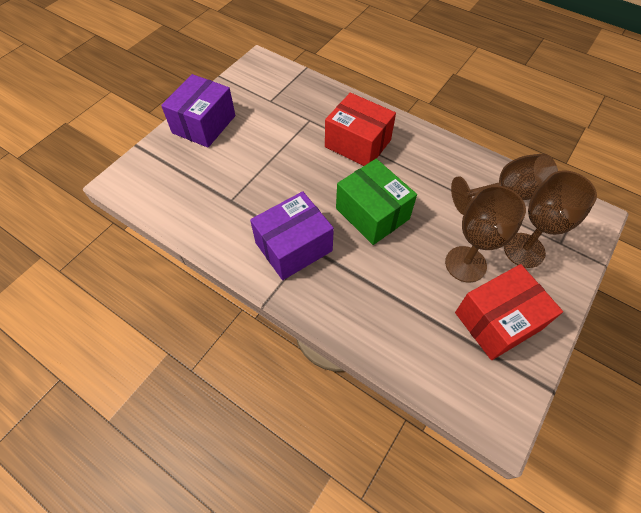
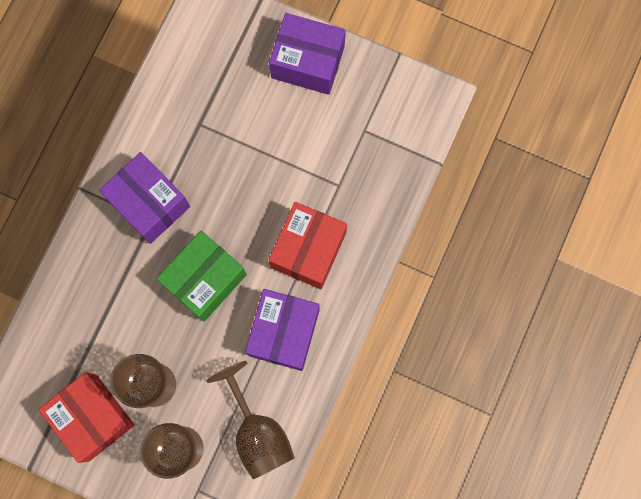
camera: 80 degrees right, 20 degrees up
none -> purple box [245,289,320,371]

